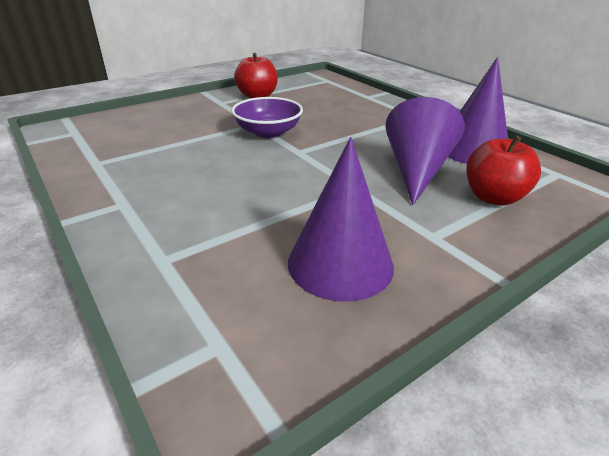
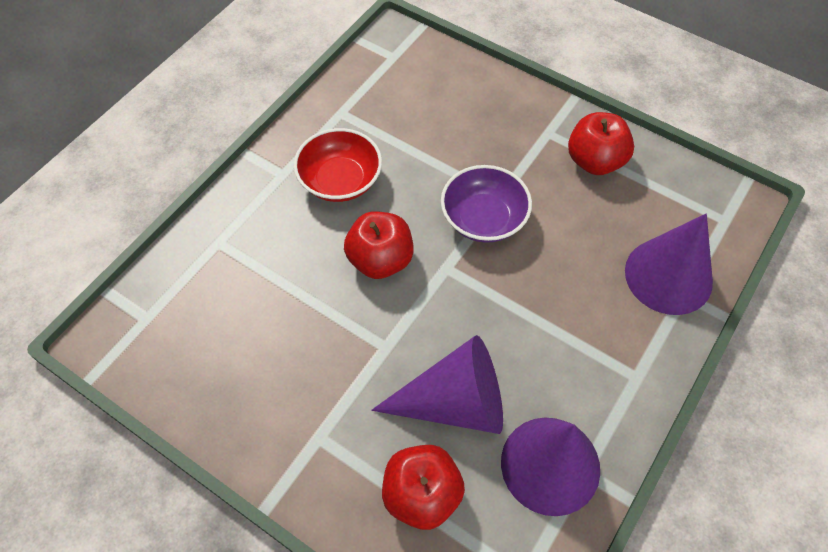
camera: 70 degrees right, 25 degrees up
purple cone [288,137,394,302] -> purple cone moved to [625,213,713,315]
none -> red bowl [294,128,382,202]
none -> red apple [344,211,414,279]

